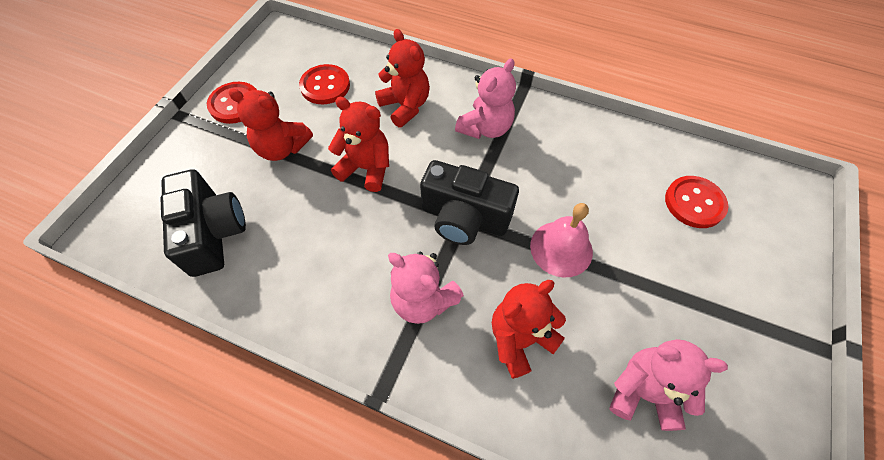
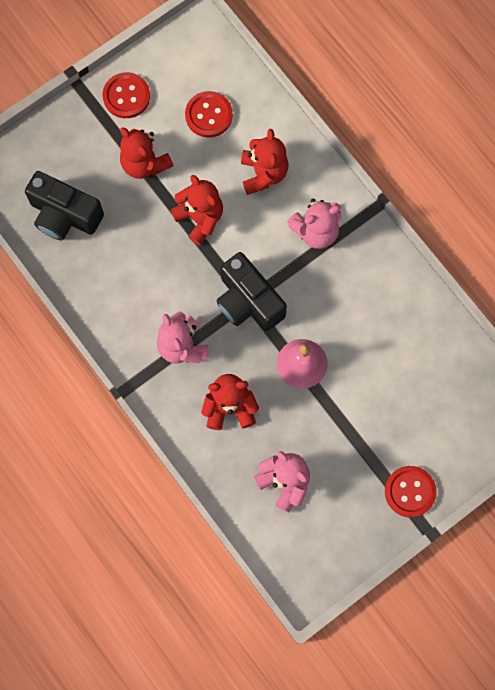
camera: 30 degrees right, 15 degrees up
black camera [161,169,246,277] -> black camera turned 105 degrees clockwise [25,171,104,240]
red button [665,176,728,228] -> red button moved to [385,466,436,518]

